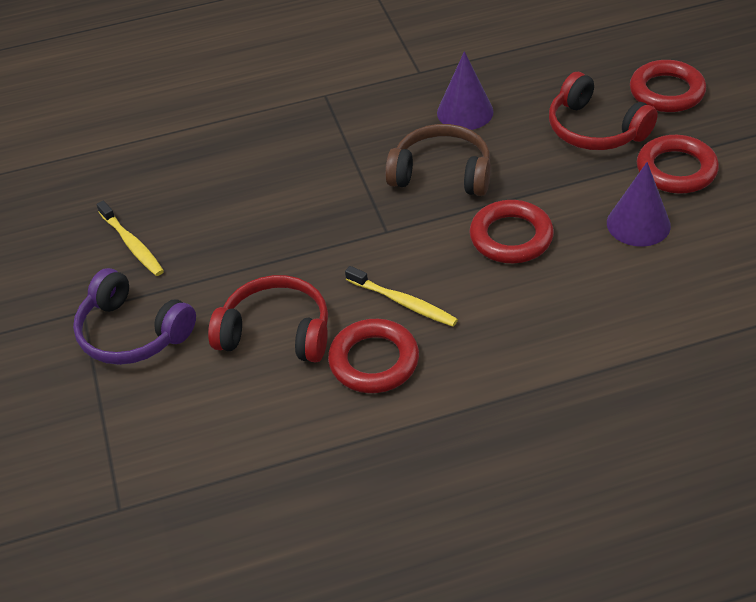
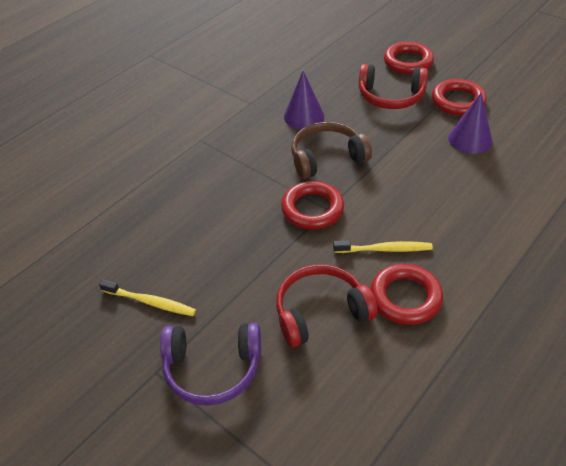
camera: 35 degrees left, 0 degrees up
red ring [469,200,554,263] -> red ring moved to [281,181,344,230]

